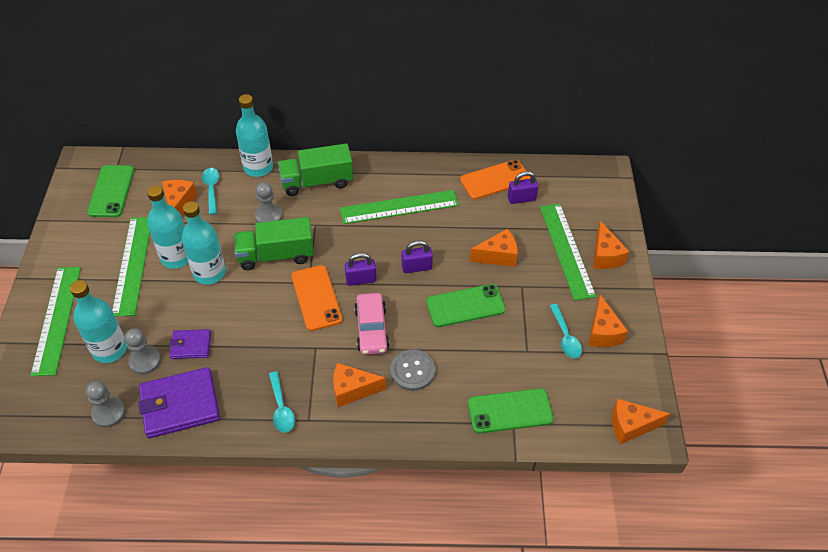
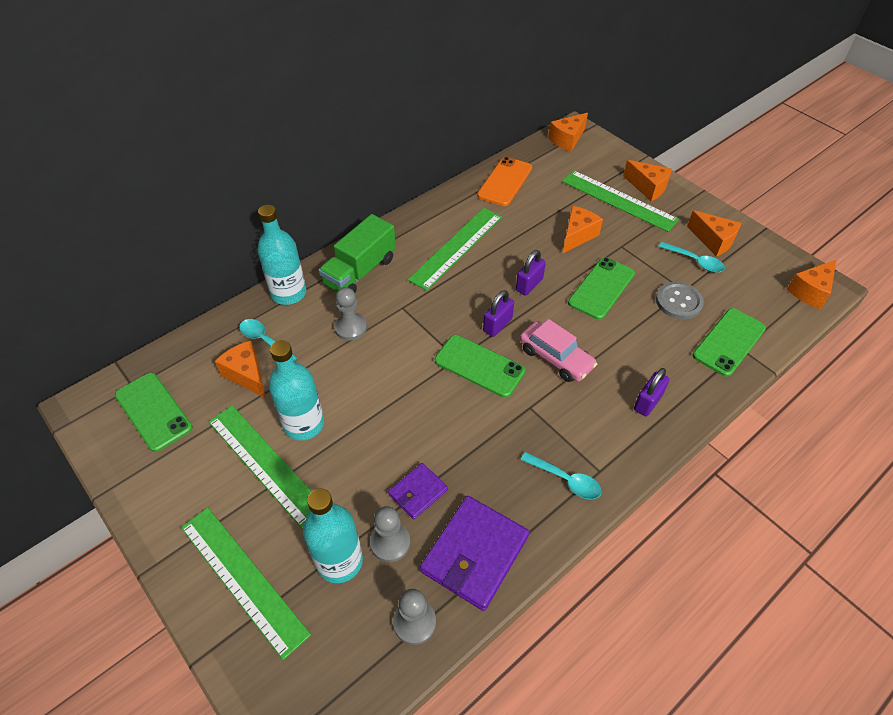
camera: 40 degrees left, 0 degrees up
turquoise bottle [182,201,226,285] -> none
green truck [234,217,314,270] -> none
orange phone [292,265,342,331] -> green phone [435,335,525,398]
orange cheese [333,363,386,407] -> orange cheese moved to [548,113,588,152]
grey button [390,349,435,391] -> grey button moved to [656,282,704,319]
purple padlock [507,171,539,204] -> purple padlock moved to [634,368,669,416]

